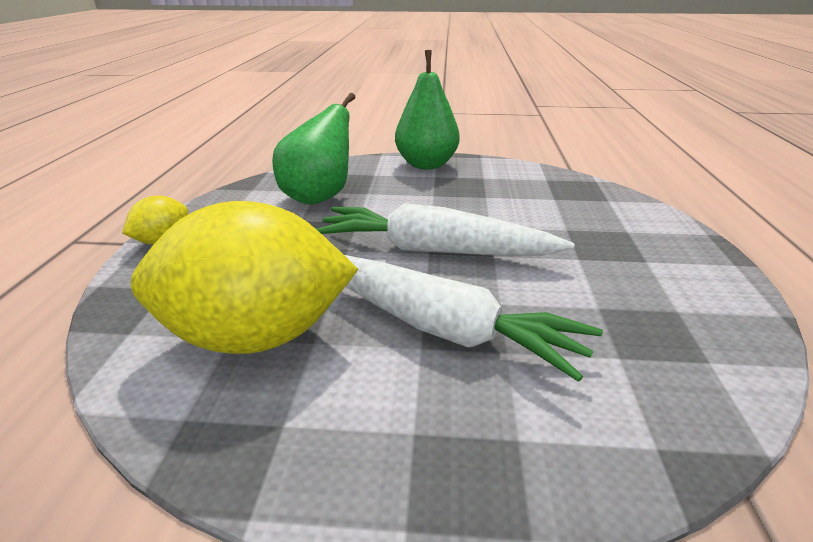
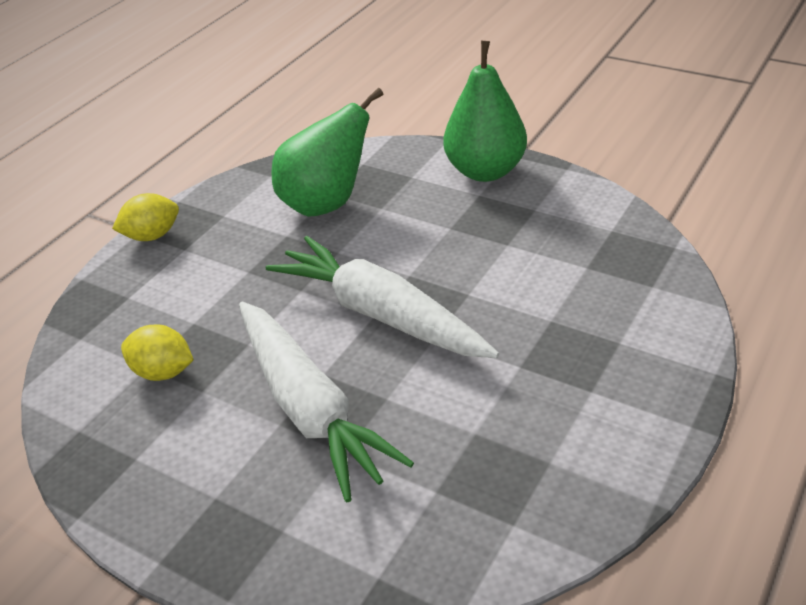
camera: 30 degrees right, 10 degrees up
yellow lemon [131,201,359,354] -> yellow lemon [121,324,194,381], size x0.44

